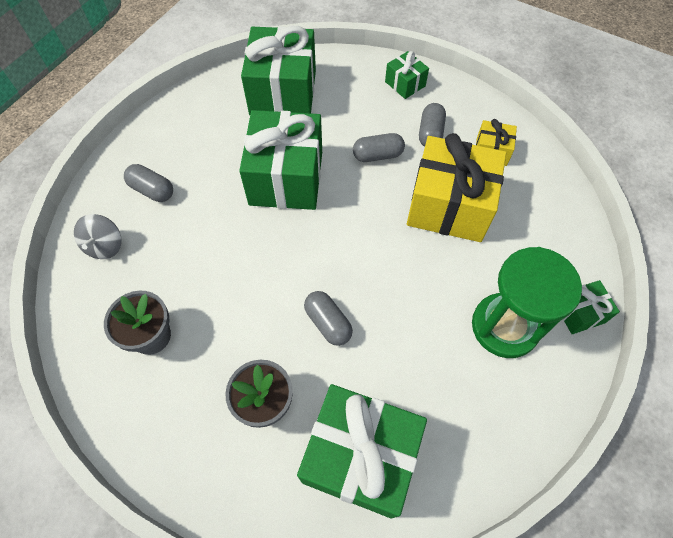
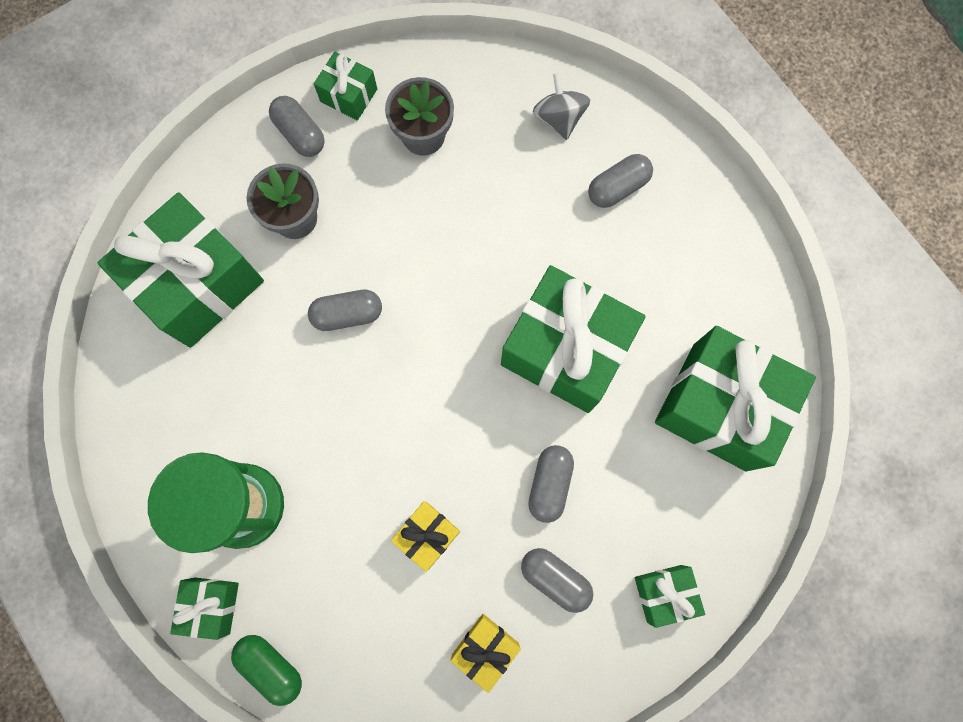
camera: 115 degrees right, 15 degrees up
grey spinning top [74,214,122,259] -> grey spinning top turned 45 degrees clockwise [533,72,590,140]
yellow gift [407,133,506,242] -> yellow gift [391,501,460,572], size x0.47
none -> green capsule [231,635,302,706]
none -> grey capsule [269,96,325,157]
none -> green gift [314,52,377,121]

